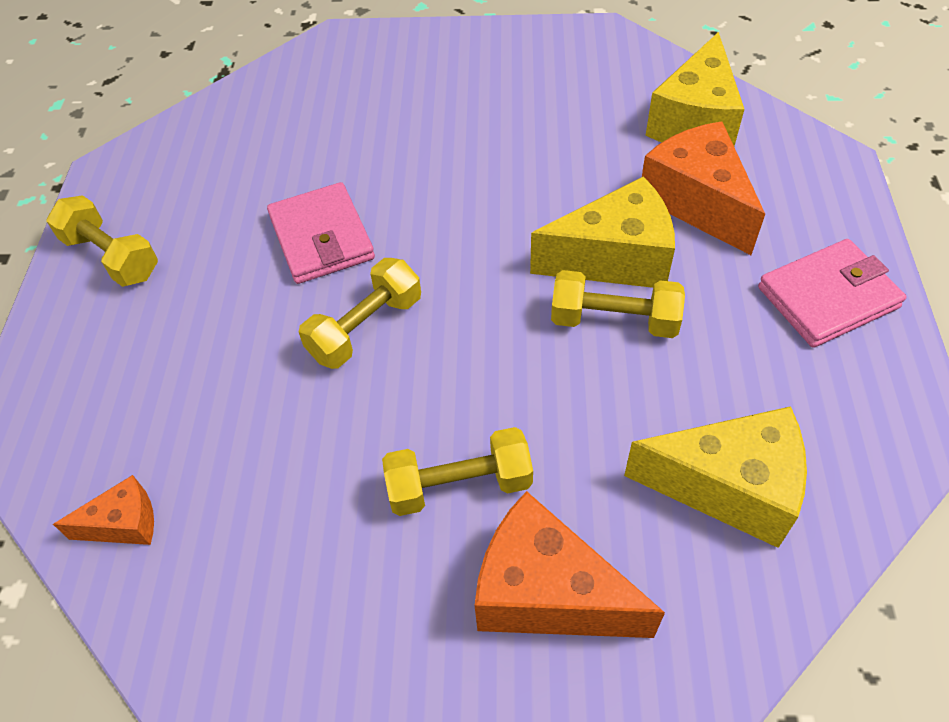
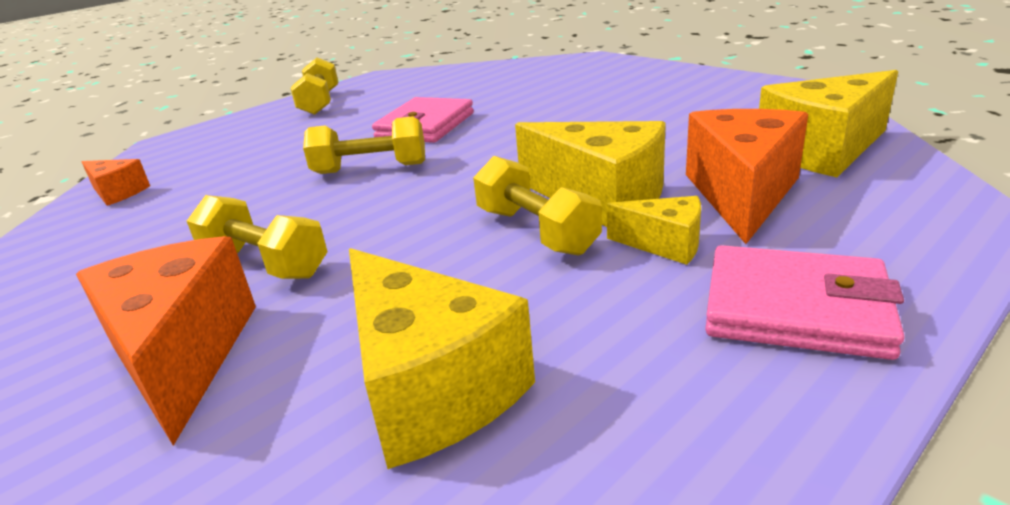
camera: 45 degrees right, 25 degrees down
none -> yellow cheese [607,196,701,265]

